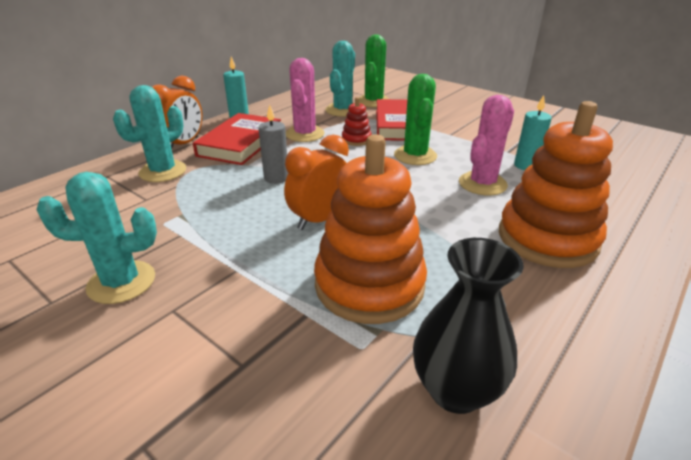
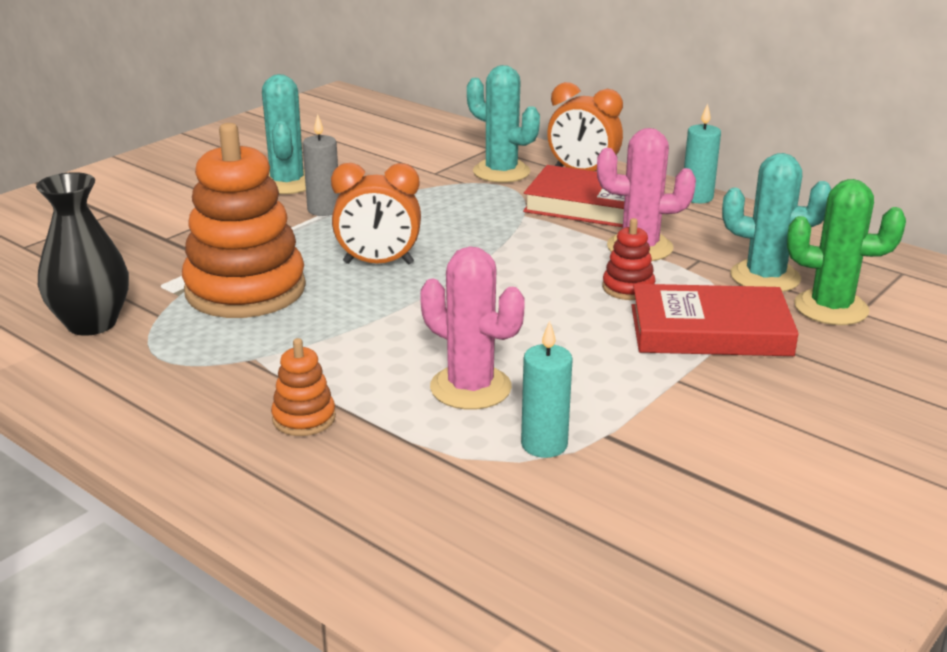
camera: 90 degrees right, 5 degrees down
grey candle [258,105,288,184] -> grey candle moved to [302,114,340,216]
orange clock [284,135,349,230] -> orange clock turned 135 degrees clockwise [331,163,421,264]
green cactus [394,74,437,165] -> none
orange stacking toy [499,101,613,268] -> orange stacking toy [271,338,336,436], size x0.44

